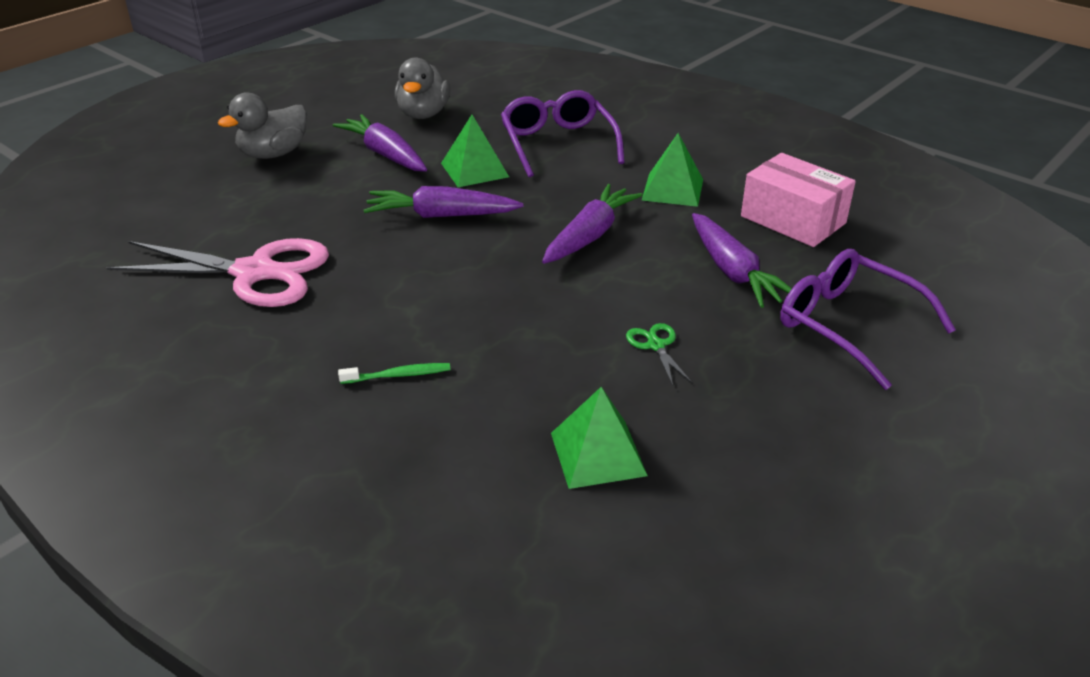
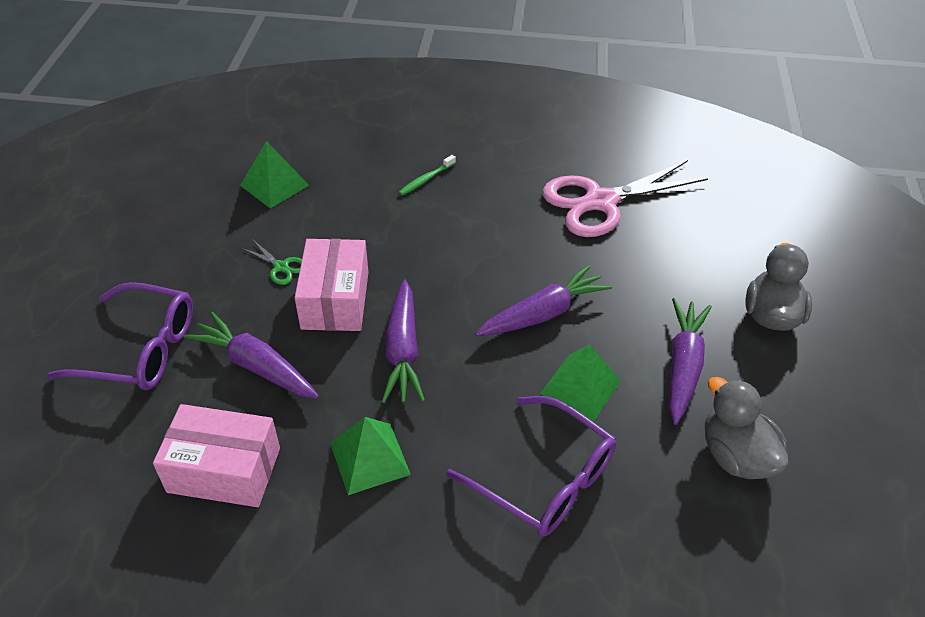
camera: 145 degrees right, 10 degrees up
purple carrot [333,114,427,172] -> purple carrot turned 90 degrees counterclockwise [669,298,712,425]
none -> pink box [294,239,368,331]

